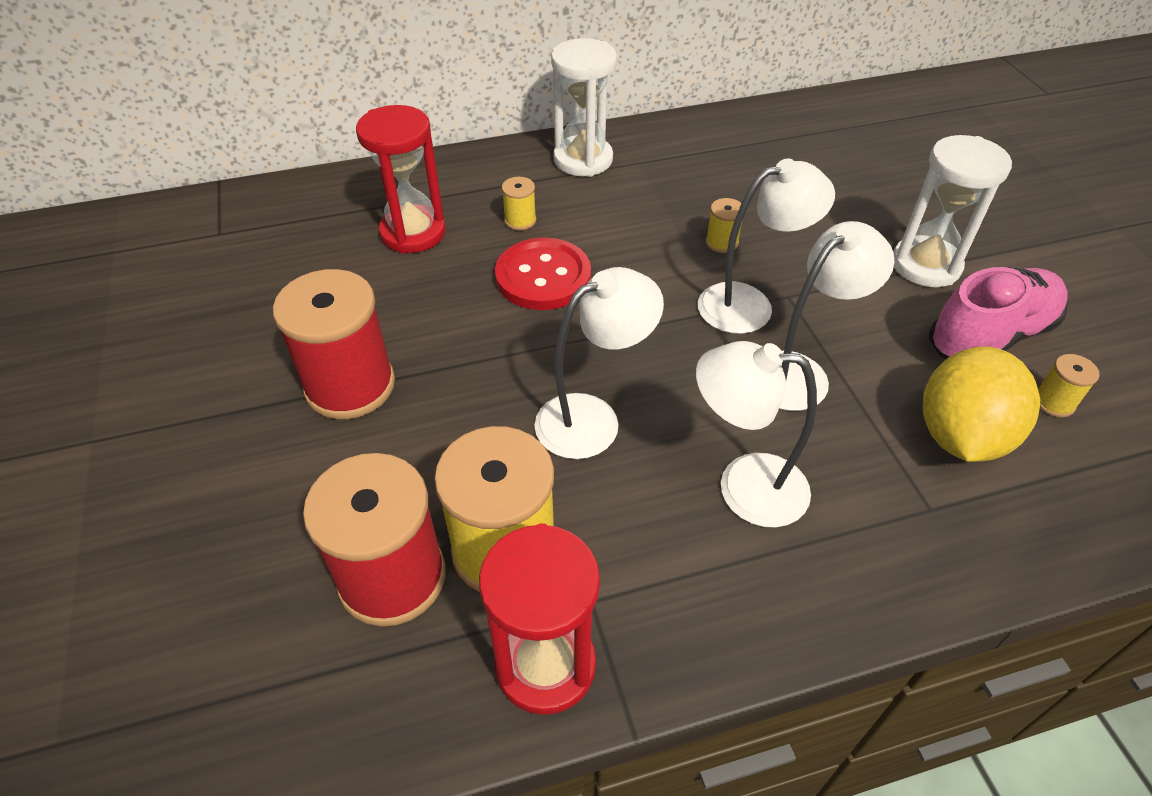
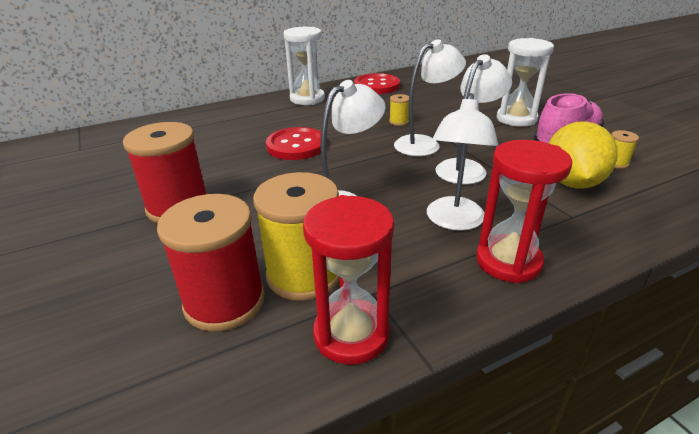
camera: 10 degrees left, 15 degrees down
red hourglass [356,105,446,254] -> red hourglass moved to [476,140,572,283]
yellow spool [502,177,536,230] -> none
white lamp [696,341,817,528] -> white lamp turned 75 degrees counterclockwise [427,93,498,231]
none -> red button [354,73,400,94]

